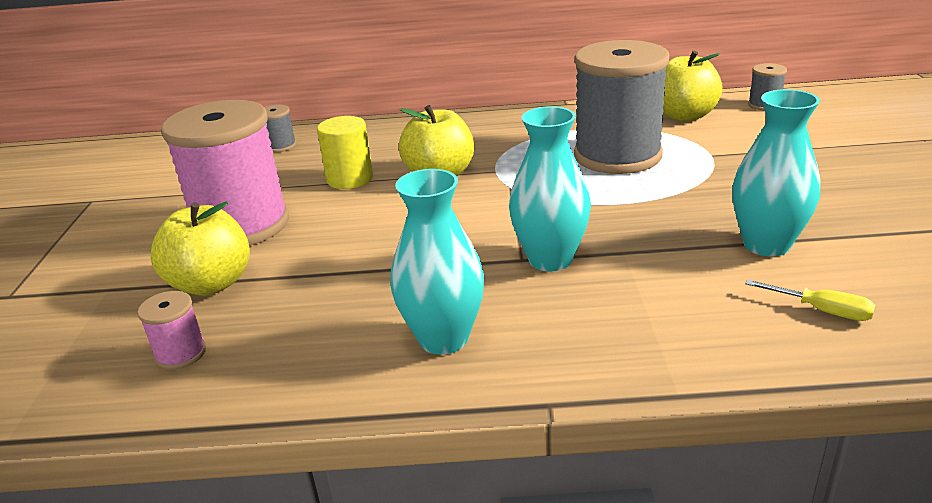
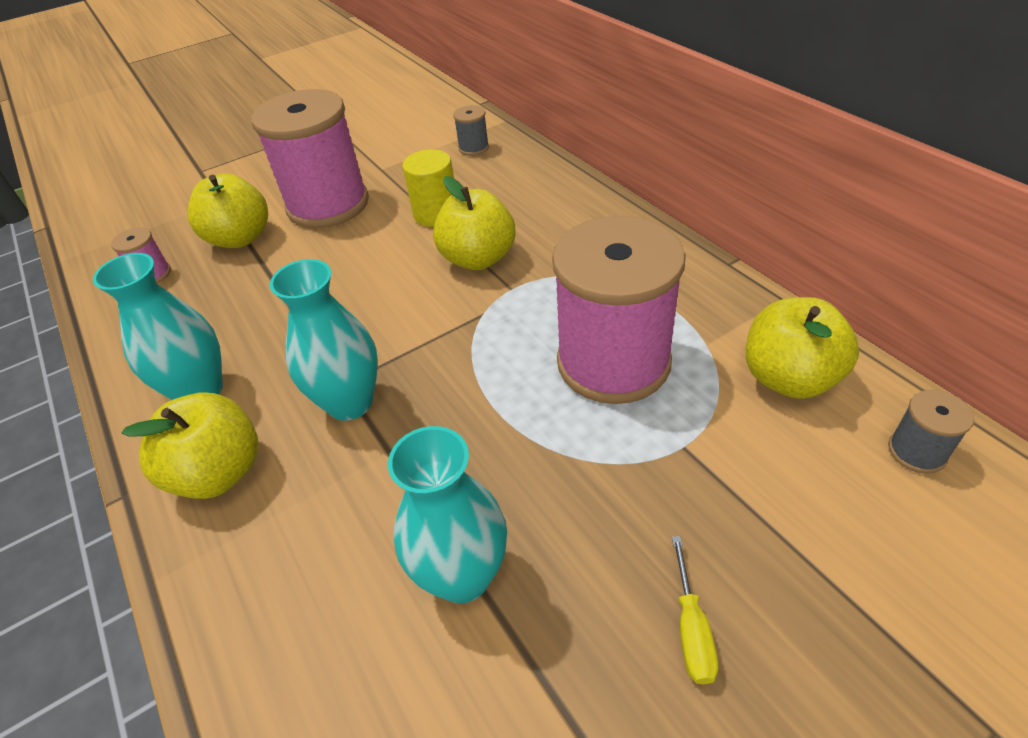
camera: 60 degrees right, 15 degrees up
grey spool [574,40,669,174] -> pink spool [552,216,686,404]
yellow screwdriver [745,280,875,321] -> yellow screwdriver moved to [672,536,719,684]
none -> yellow apple [122,392,258,499]

